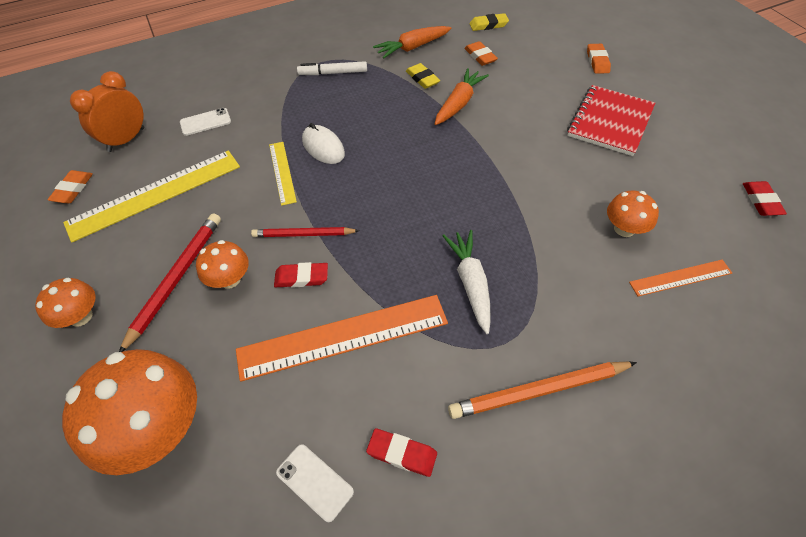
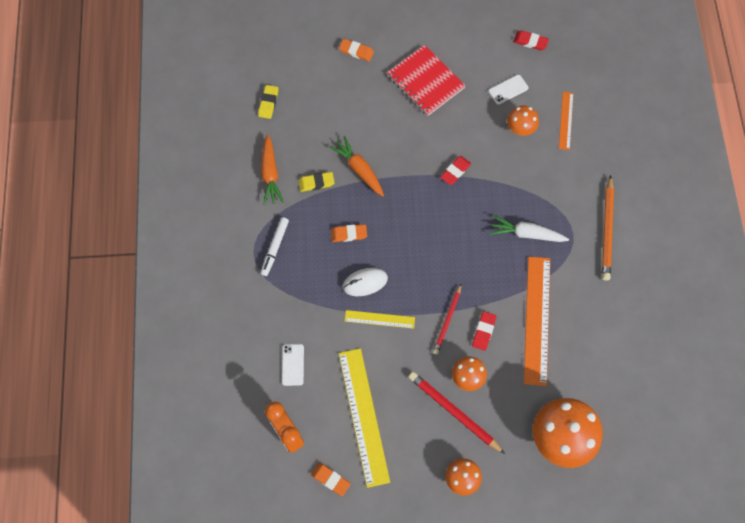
camera: 70 degrees left, 15 degrees up
white phone [276,444,354,522] -> white phone moved to [488,75,528,104]
red eraser [366,428,437,477] -> red eraser moved to [440,156,471,185]
orange eraser [464,41,498,66] -> orange eraser moved to [331,224,367,242]

